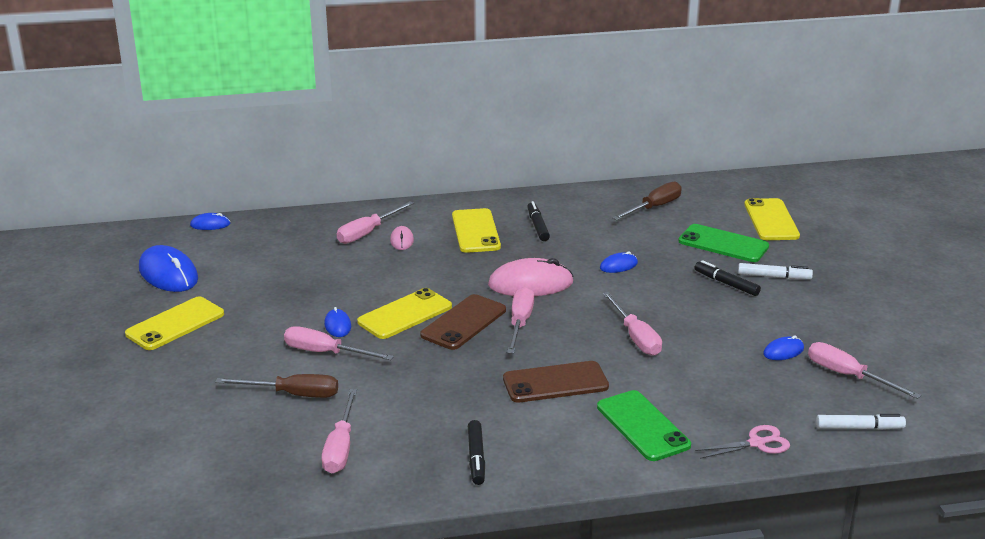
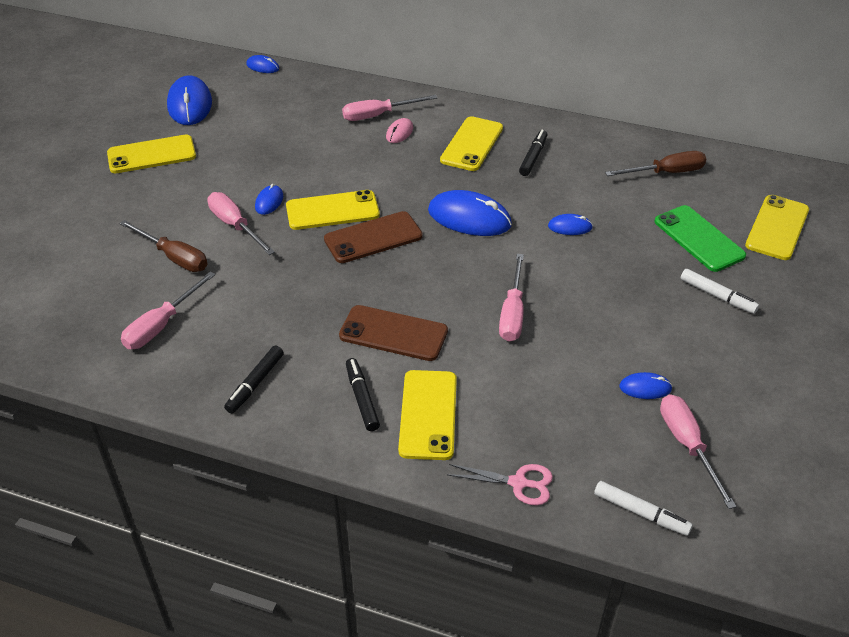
camera: 30 degrees right, 15 degrees up
pink mouse [488,258,574,296] -> blue mouse [428,190,512,236]
pink screwdriver [507,287,534,354] -> none
green phone [597,390,691,461] -> yellow phone [398,370,457,460]
black marker [694,260,761,296] -> black marker moved to [346,358,380,431]

